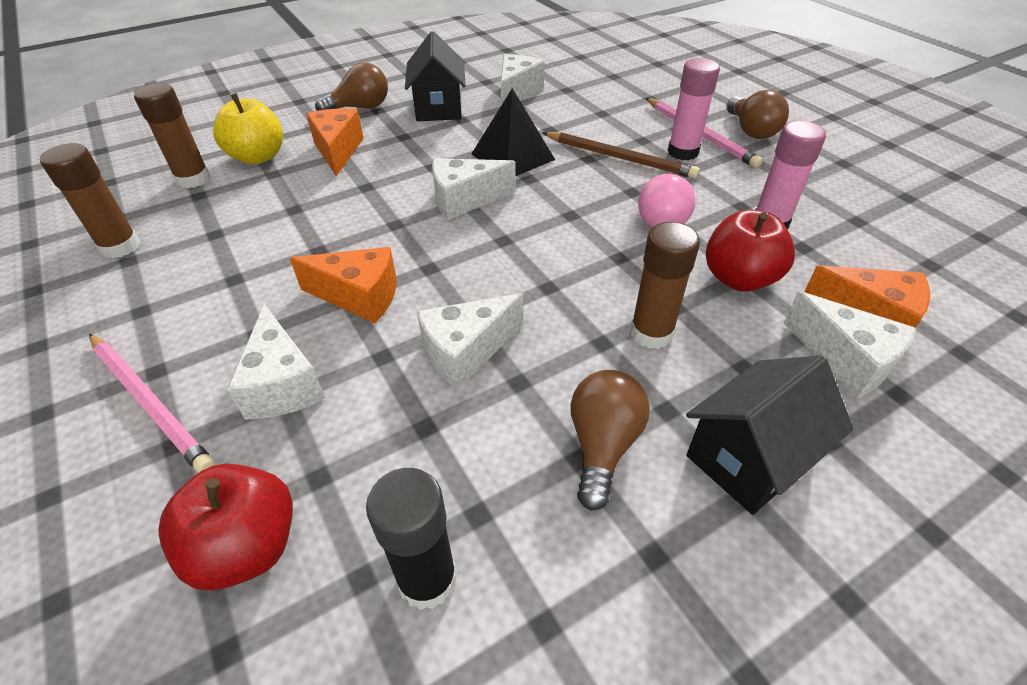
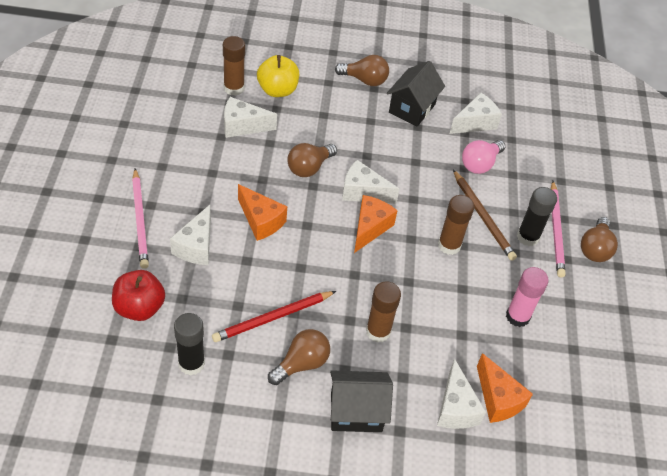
camera: 30 degrees right, 5 degrees up
brown glue stick [40,143,140,258] -> brown glue stick moved to [438,195,474,255]
orange cheese [306,108,364,176] -> orange cheese moved to [354,195,398,253]
white cheese [417,293,523,389] -> white cheese moved to [224,97,277,138]
black pyramid [471,88,555,176] -> none
pink light bulb [638,173,696,227] -> pink light bulb moved to [462,140,505,174]
pink glue stick [668,58,720,160] -> black glue stick [517,187,557,246]
red apple [706,210,795,292] -> none
none -> red pencil [212,291,336,342]
none -> brown light bulb [287,143,337,177]

